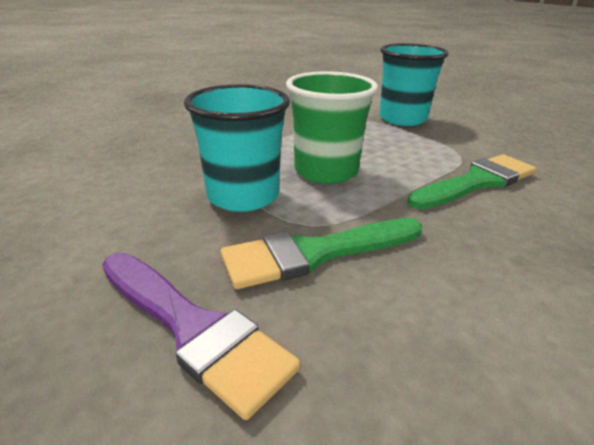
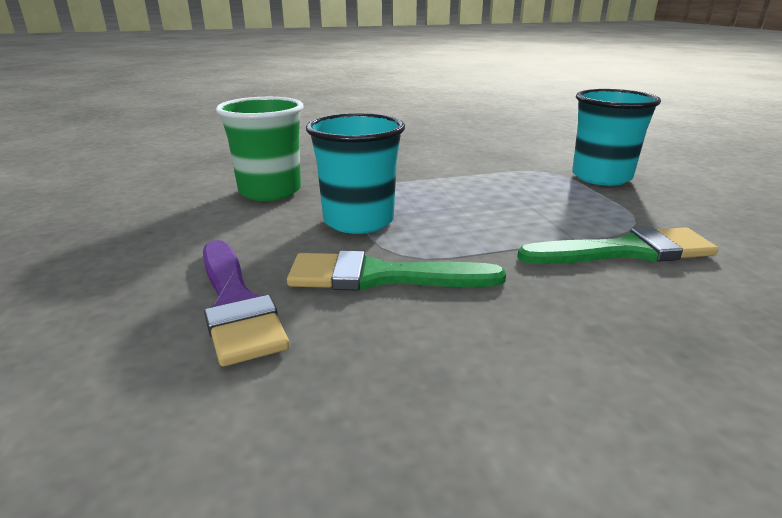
camera: 25 degrees right, 5 degrees down
green cup [286,71,378,184] -> green cup moved to [216,97,304,201]

